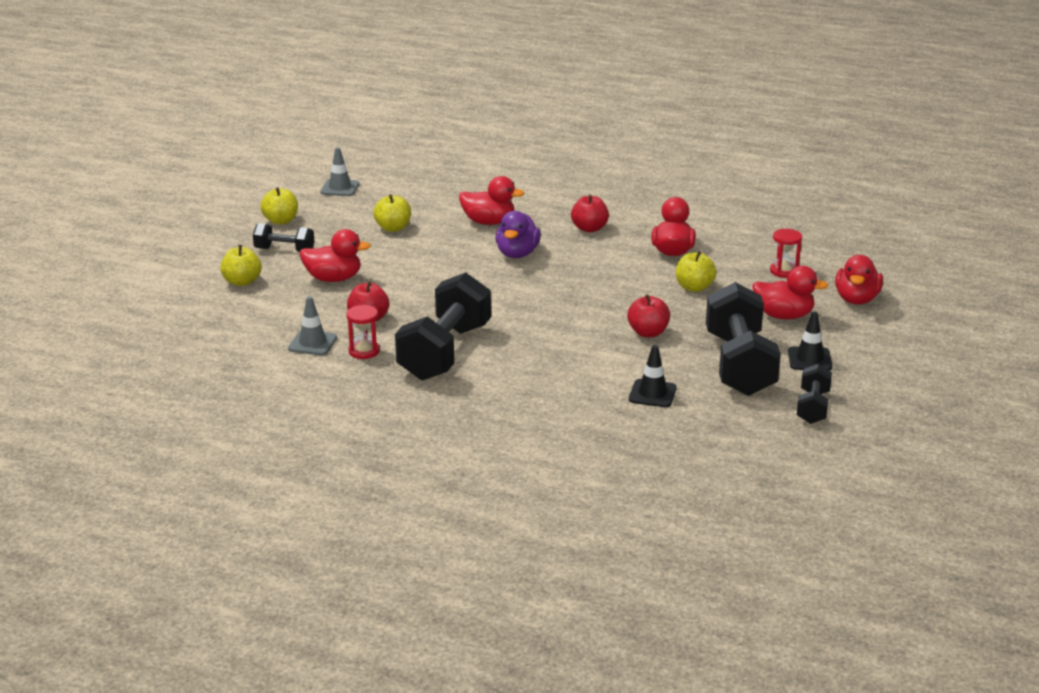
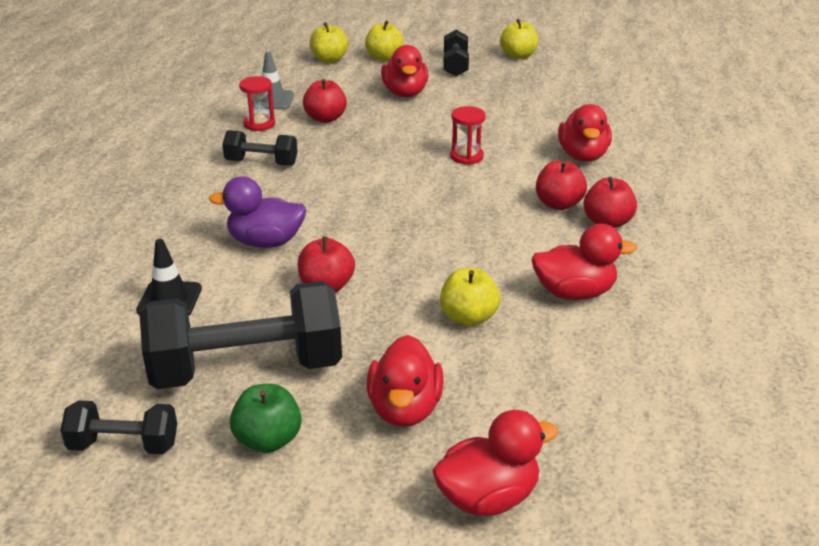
camera: 80 degrees right, 5 degrees up
grey traffic cone [320,147,359,196] -> none
yellow apple [373,194,411,232] -> yellow apple moved to [310,22,348,63]
black dumbbell [395,272,491,380] -> black dumbbell [222,130,298,166], size x0.50
purple duck [496,211,541,258] -> purple duck moved to [209,176,306,248]
red hourglass [770,229,802,278] -> red hourglass moved to [450,106,486,165]
black traffic cone [788,312,832,371] -> green apple [230,384,302,453]
red duck [835,255,883,305] -> red duck turned 150 degrees clockwise [432,410,558,516]
none -> red apple [536,161,587,210]

